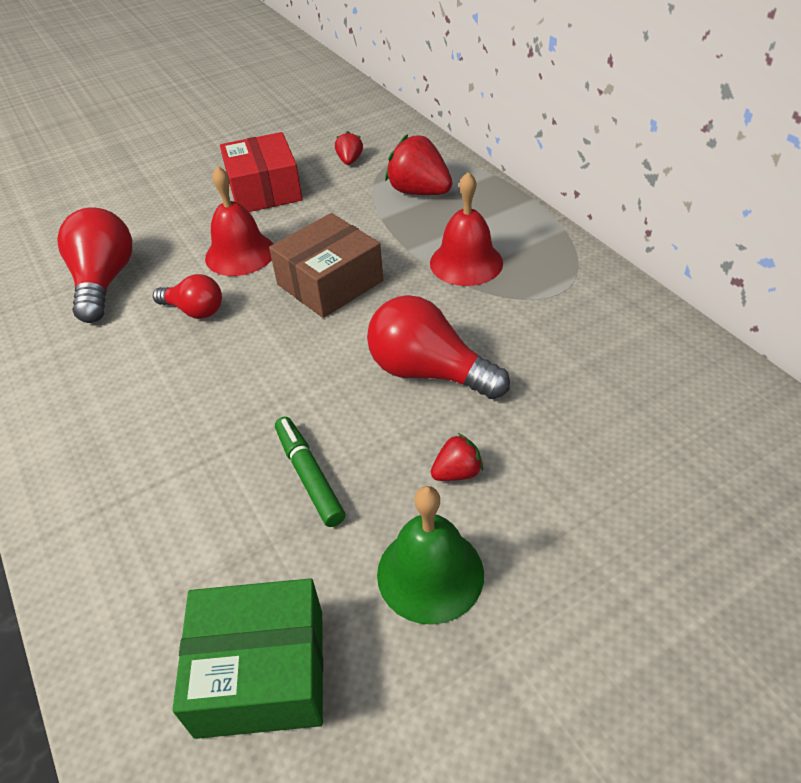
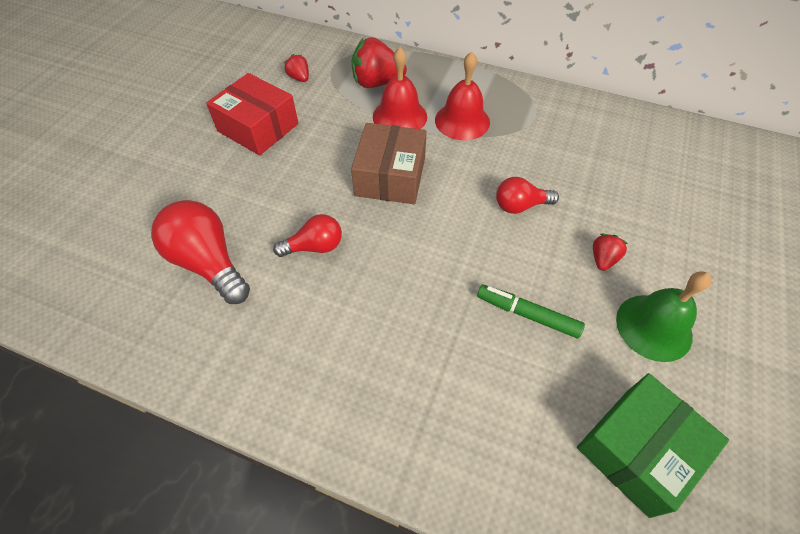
camera: 40 degrees left, 10 degrees up
red bell [205,166,273,276] -> red bell moved to [373,47,427,129]
red light bulb [367,295,510,399] -> red light bulb [496,177,559,214], size x0.60

